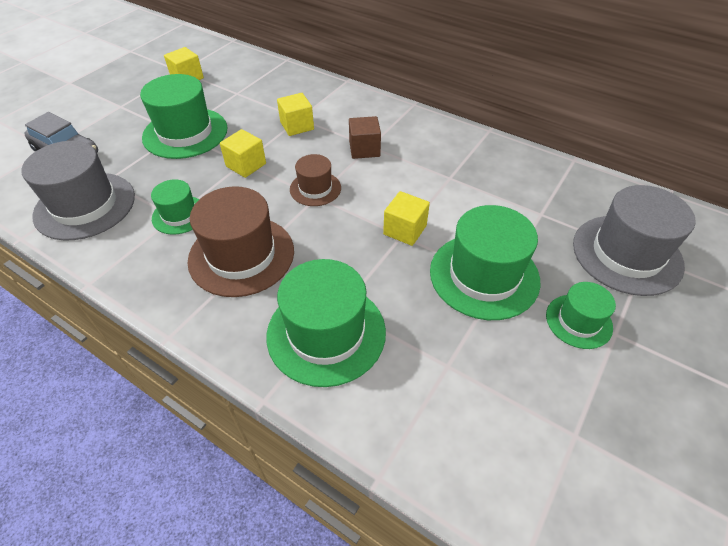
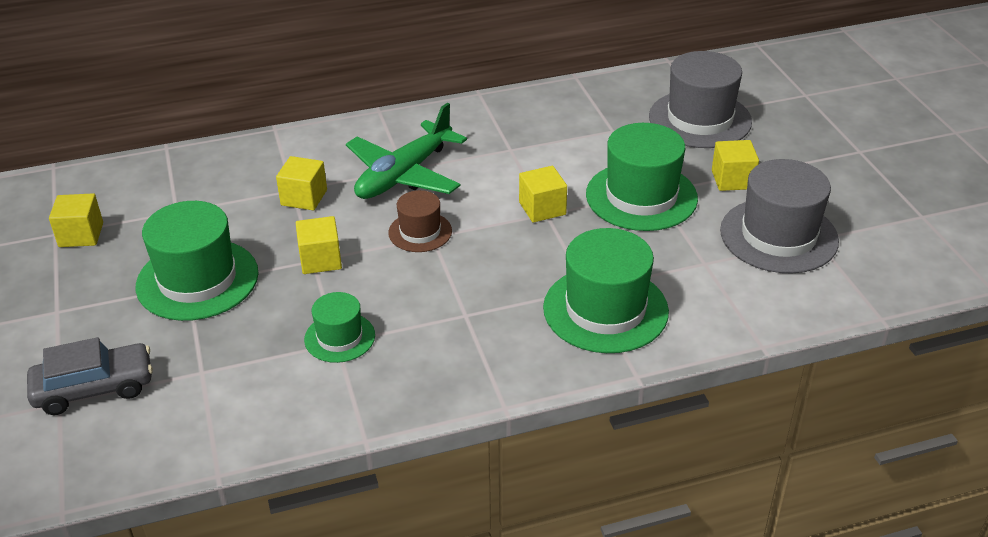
camera: 50 degrees left, 10 degrees down
grey hat [21,141,135,241] -> grey hat moved to [720,159,839,273]
brown hat [187,186,294,297] -> none
brown cube [349,116,381,159] -> green plane [346,103,467,199]
green hat [546,282,616,349] -> yellow cube [712,140,759,191]

